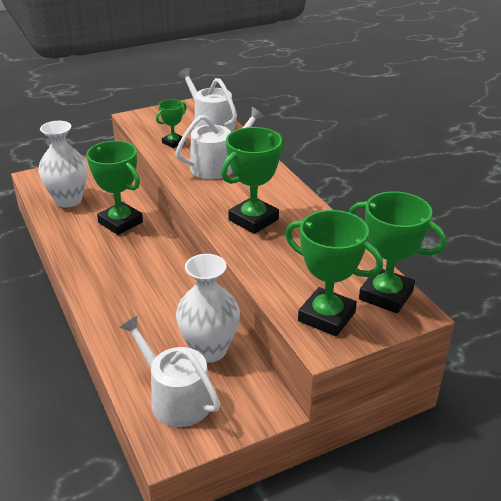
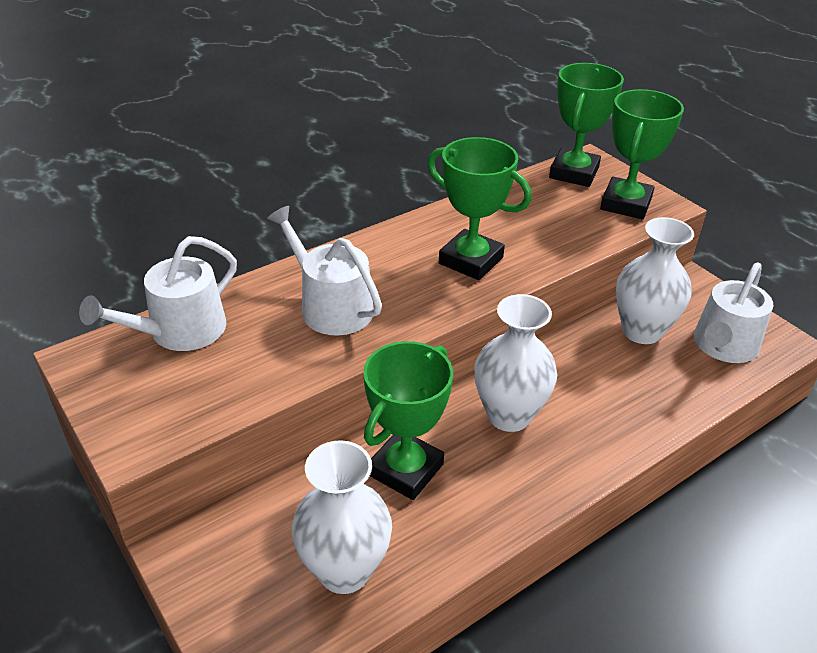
camera: 100 degrees left, 5 degrees up
green trophy [156,99,187,148] -> none
none -> white vase [474,294,557,432]

